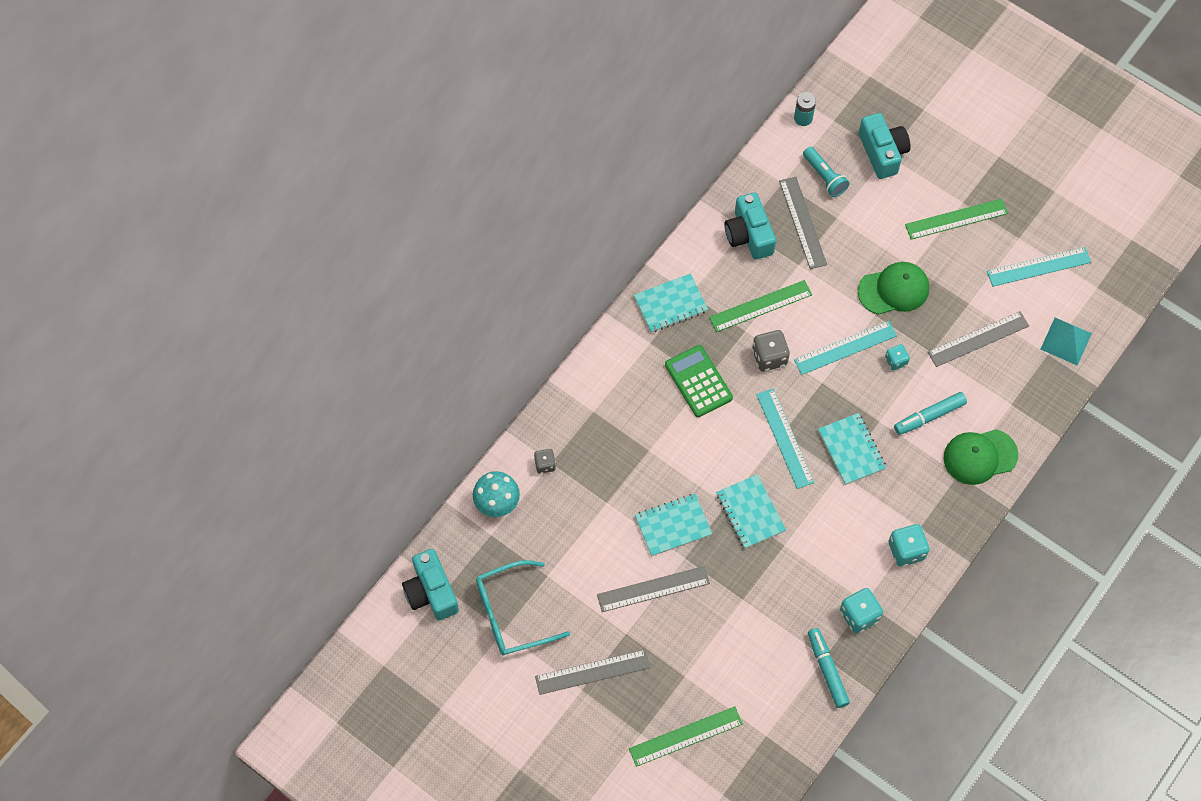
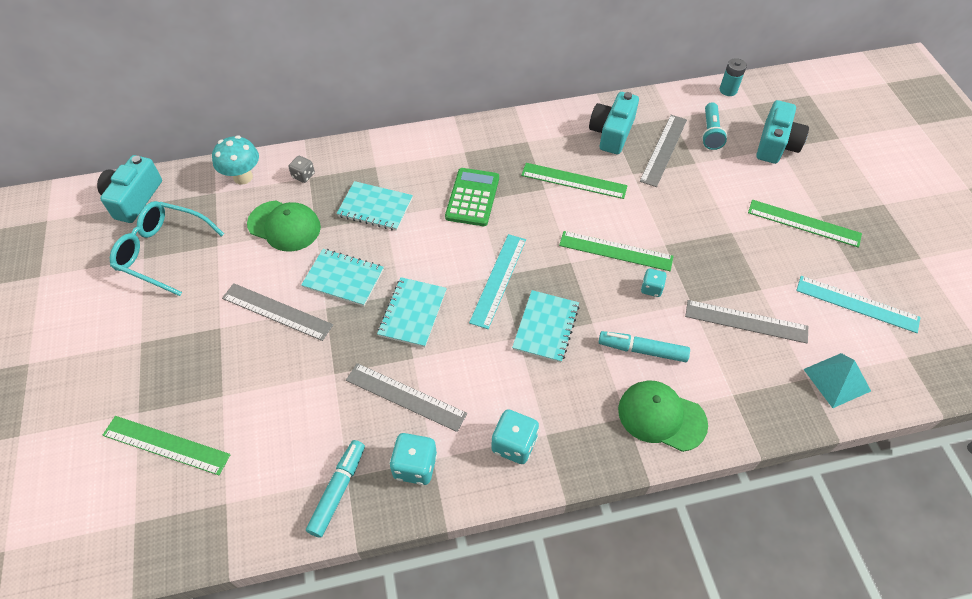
camera: 40 degrees right, 10 degrees down
grey ruler [535,650,650,695] -> grey ruler moved to [346,363,467,432]
turquoise notebook [634,273,708,333] -> turquoise notebook moved to [337,181,413,231]
grey dice [752,330,790,371] -> none
turquoise ruler [794,321,897,375] -> green ruler [559,231,674,271]
green cap [858,262,929,315] -> green cap moved to [247,201,321,252]

